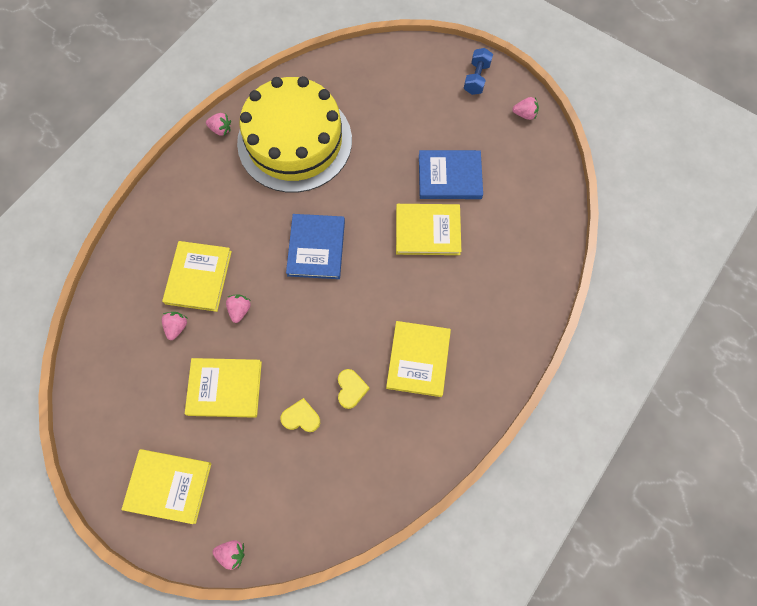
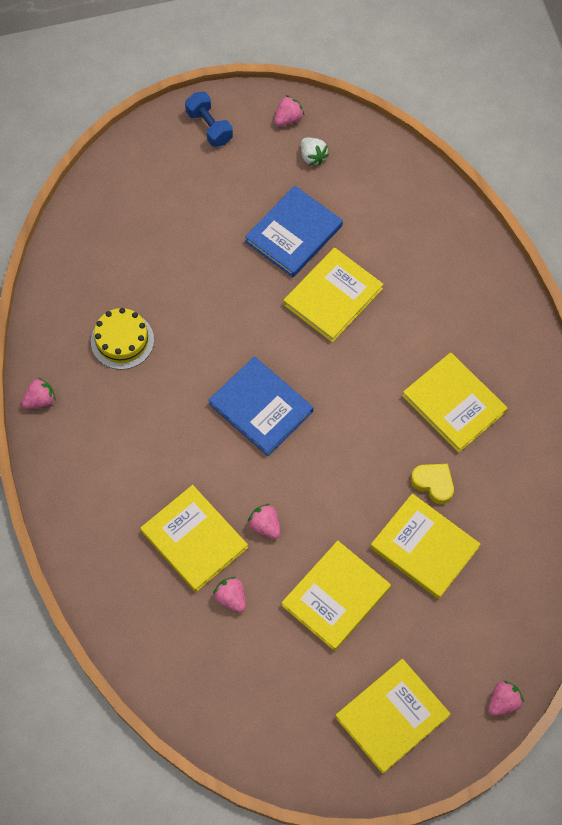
camera: 50 degrees left, 5 degrees down
yellow cake [237,76,352,193] -> yellow cake [91,308,154,370], size x0.41
yellow heart [281,398,320,432] -> yellow book [370,494,480,599]
none -> white strawberry [301,138,329,166]

